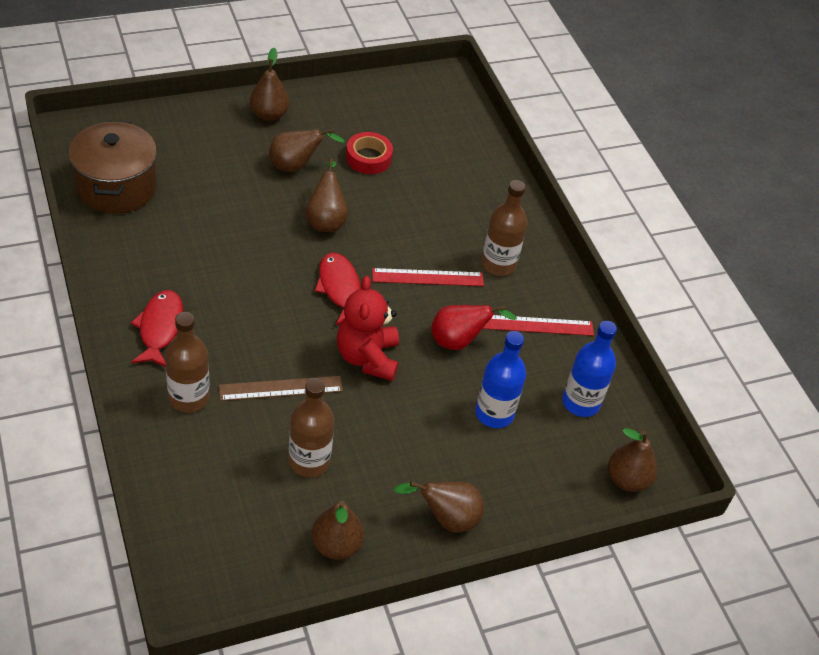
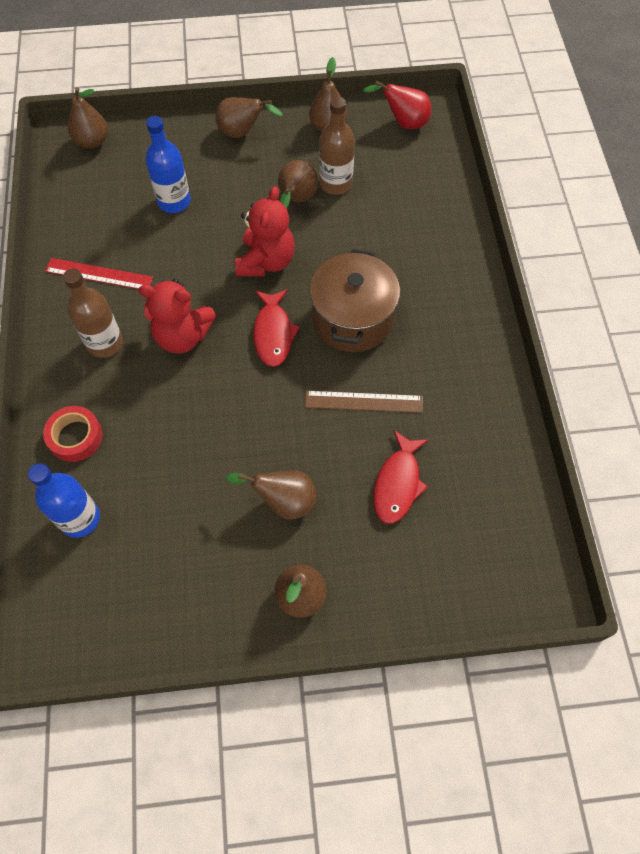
camera: 160 degrees left, 15 degrees up
brown pot [68,121,157,214] -> brown pot moved to [310,249,400,352]
red fish [131,290,183,367] -> red fish moved to [373,430,428,524]
brown bottle [165,312,209,413] -> none
brown ruler [219,376,343,401] -> brown ruler moved to [305,391,423,413]
brown pear [305,158,348,232] -> brown pear moved to [278,160,318,208]
red tape [346,132,393,174] -> red tape moved to [43,406,103,462]
red ruler [372,268,484,286] -> red teddy bear [139,279,216,354]
red pear [431,305,517,350] -> red pear moved to [363,81,431,129]
blue bottle [562,321,617,417] -> blue bottle moved to [28,463,100,538]

